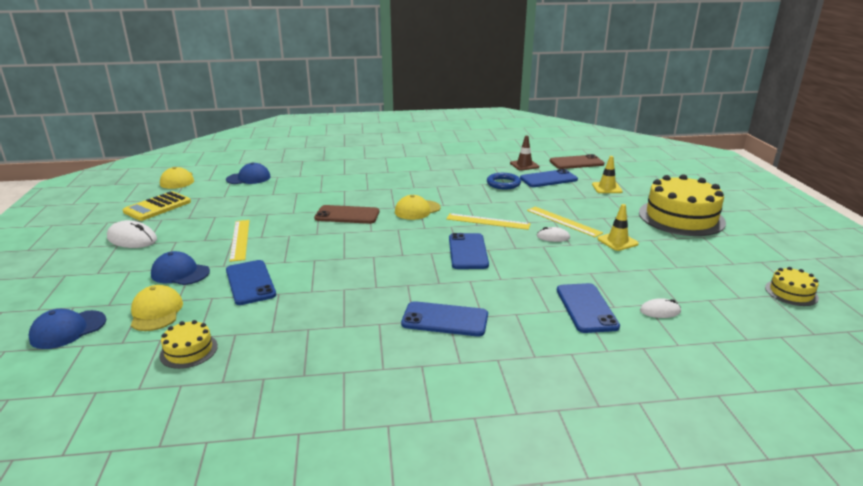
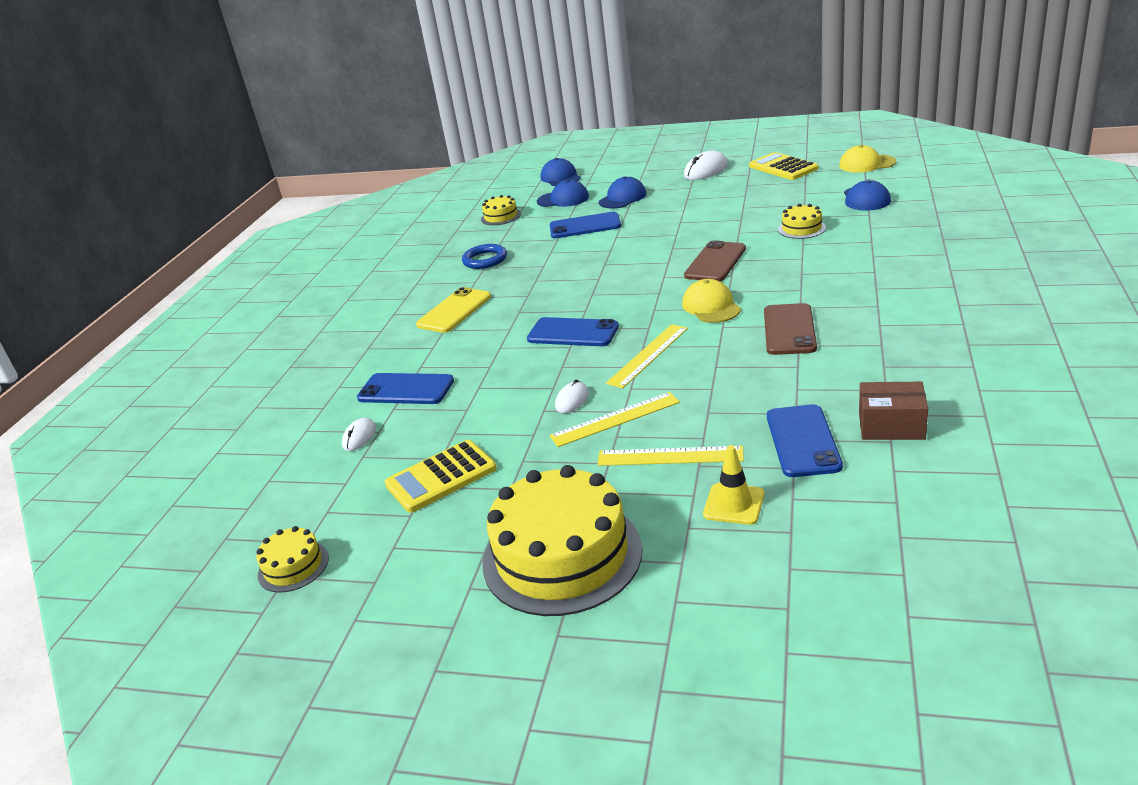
camera: 115 degrees right, 5 degrees up
yellow cap [131,285,183,331] -> blue cap [537,180,589,207]
yellow ruler [229,220,249,262] -> yellow ruler moved to [597,446,744,466]
blue phone [401,301,488,336] -> yellow phone [416,287,491,333]
blue ring [487,173,521,189] -> blue ring moved to [462,244,507,269]
brown traffic cone [510,135,539,171] -> brown box [859,382,928,440]
brown phone [550,154,604,169] -> brown phone moved to [764,303,817,355]
yellow traffic cone [597,204,639,251] -> none
none -> yellow calculator [385,440,497,513]
none -> yellow cake [778,204,826,239]

